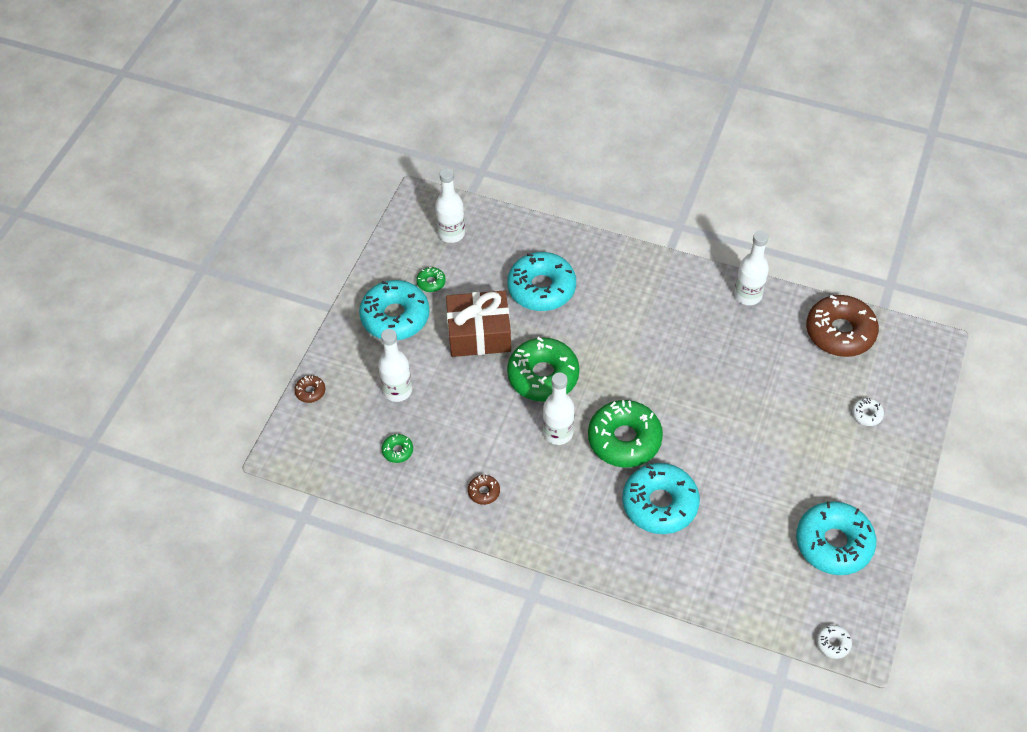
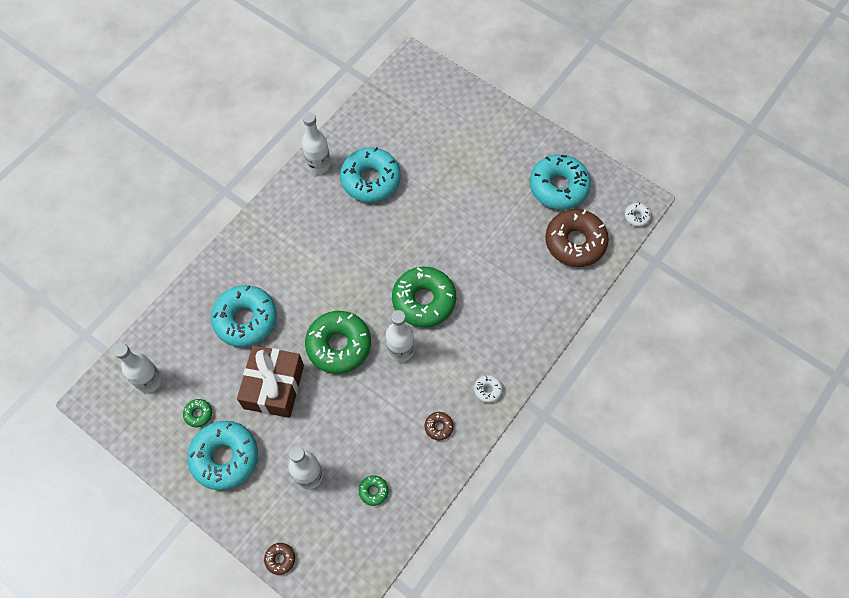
camera: 75 degrees left, 10 degrees up
turquoise donut [622,463,700,534] -> turquoise donut moved to [340,147,401,202]
brown donut [806,295,879,357] -> brown donut moved to [545,209,609,267]
white donut [852,398,884,426] -> white donut moved to [474,375,503,403]

